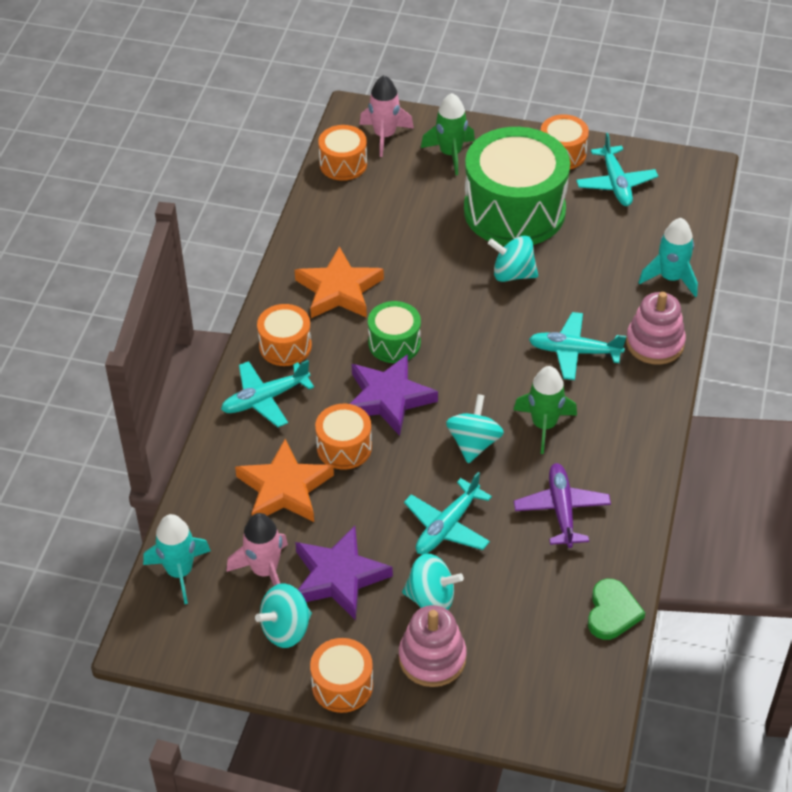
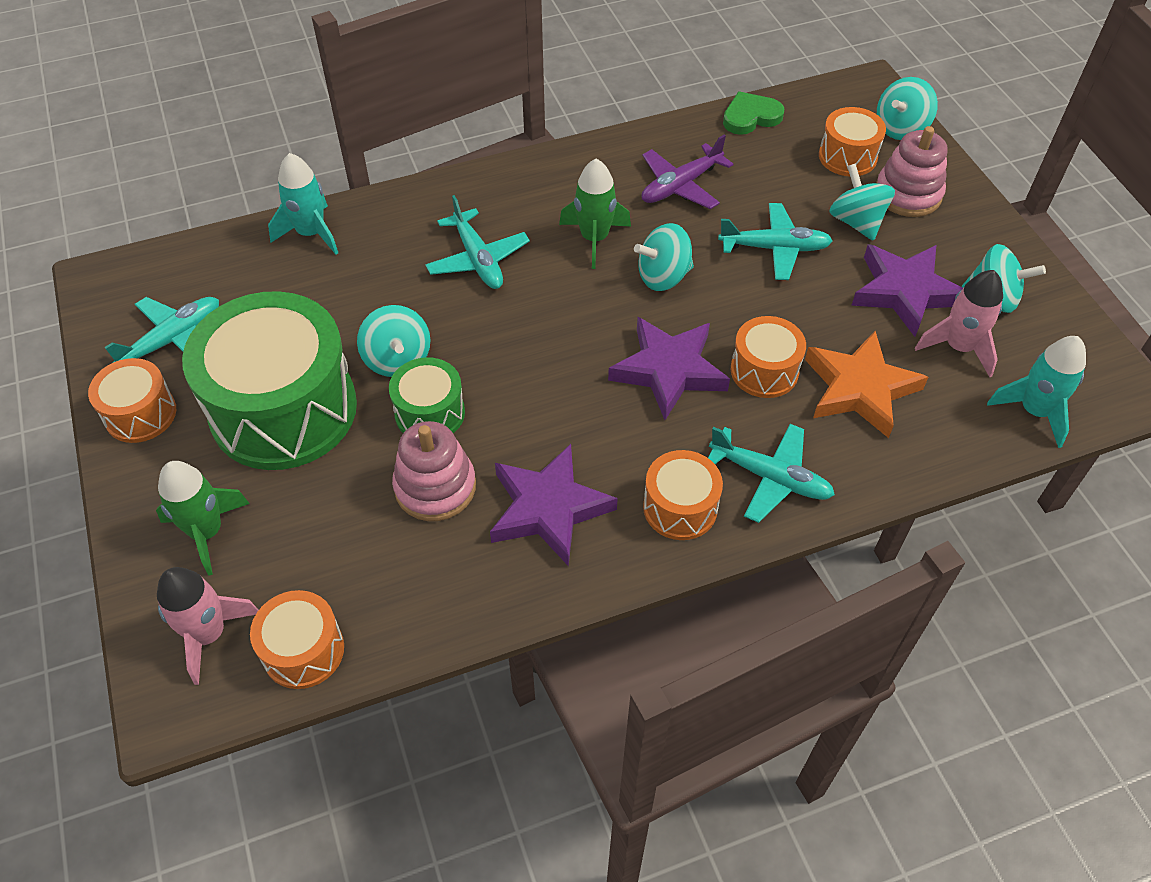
camera: 125 degrees left, 5 degrees up
orange star [295,247,384,318] -> purple star [490,444,618,566]
orange drum [310,638,373,713] -> orange drum moved to [819,107,886,176]
green drum [368,301,421,363] -> green drum moved to [389,357,465,433]
pink stacking toy [626,292,686,365] -> pink stacking toy moved to [392,421,476,521]
none -> turquoise spinning top [877,77,938,140]

